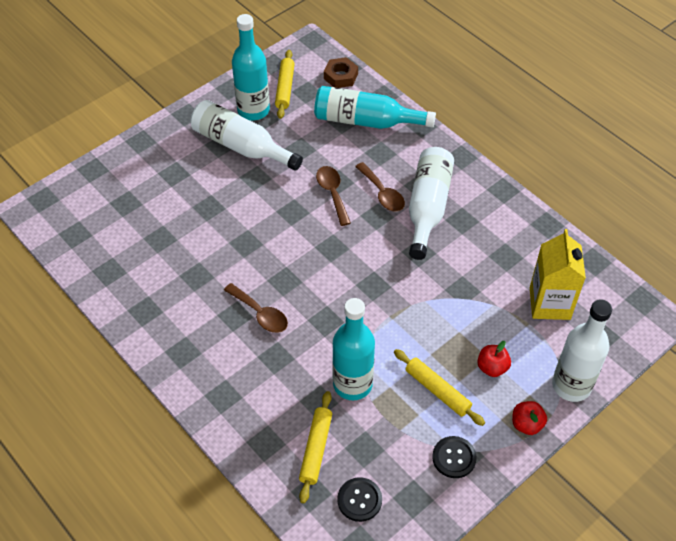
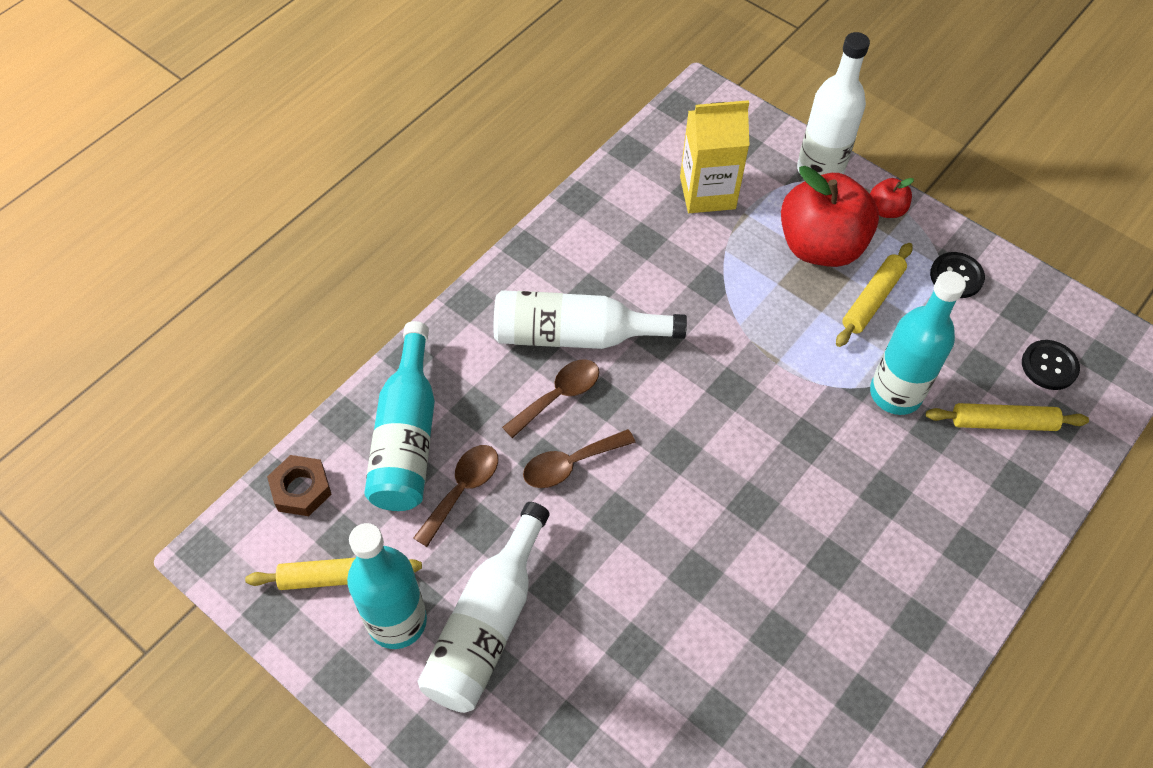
camera: 100 degrees left, 5 degrees up
brown spoon [224,283,288,333] -> brown spoon moved to [413,445,498,547]
red apple [477,341,511,377] -> red apple [781,166,879,267], size x2.25

